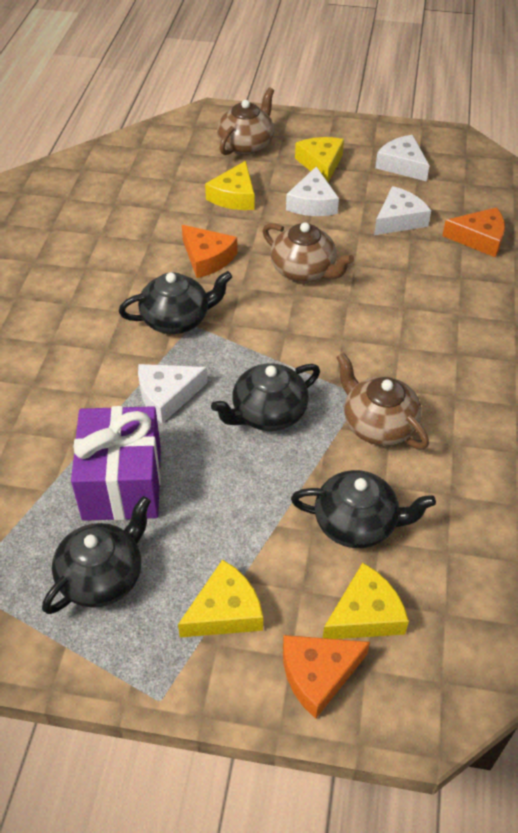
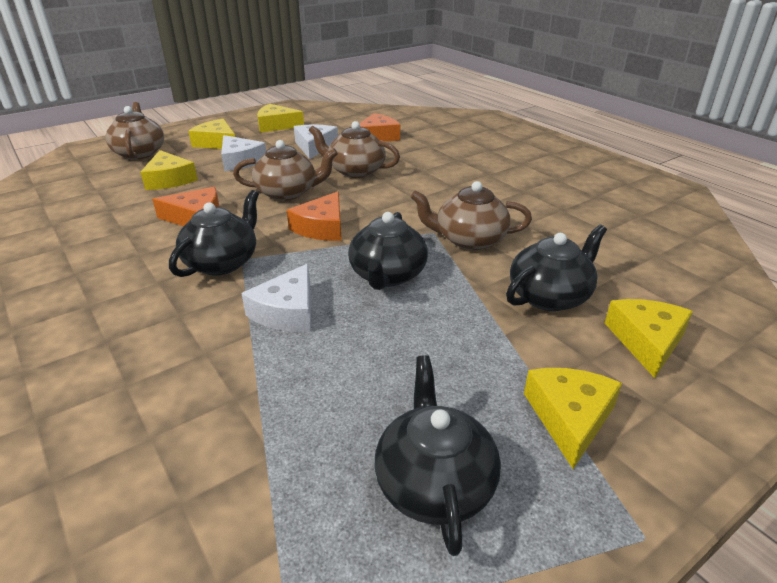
camera: 45 degrees left, 15 degrees down
purple gift [71,406,161,521] -> none
orange cheese [283,635,370,719] -> orange cheese moved to [287,191,342,241]
white cheese [375,135,430,181] -> yellow cheese [257,104,304,133]
none -> brown teapot [309,121,400,178]

